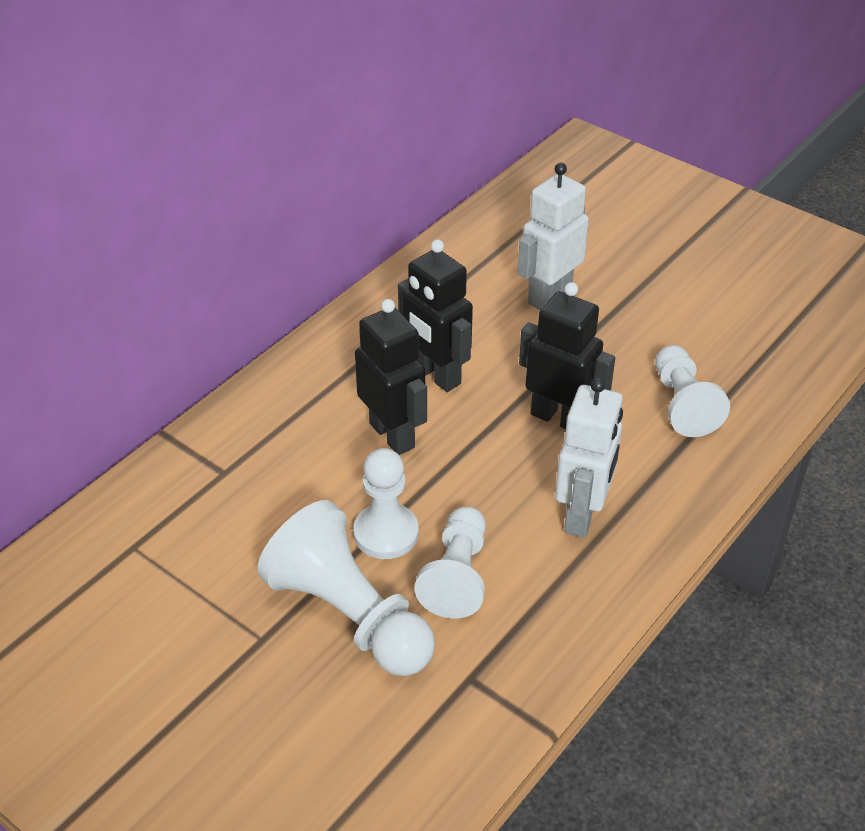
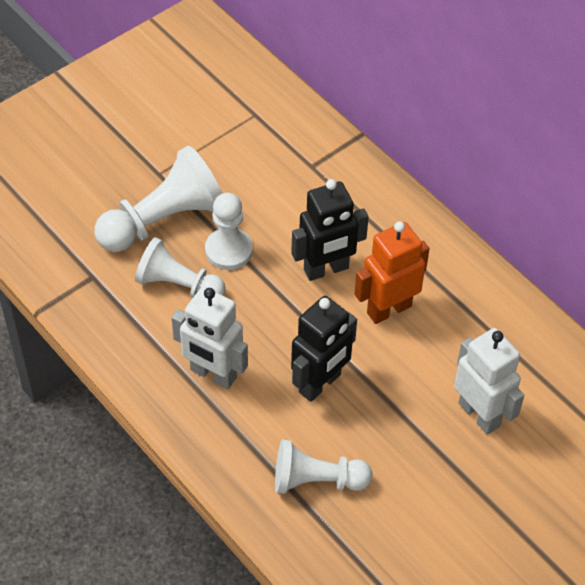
camera: 100 degrees right, 10 degrees up
black robot [398,239,473,392] -> orange robot [355,221,430,324]

